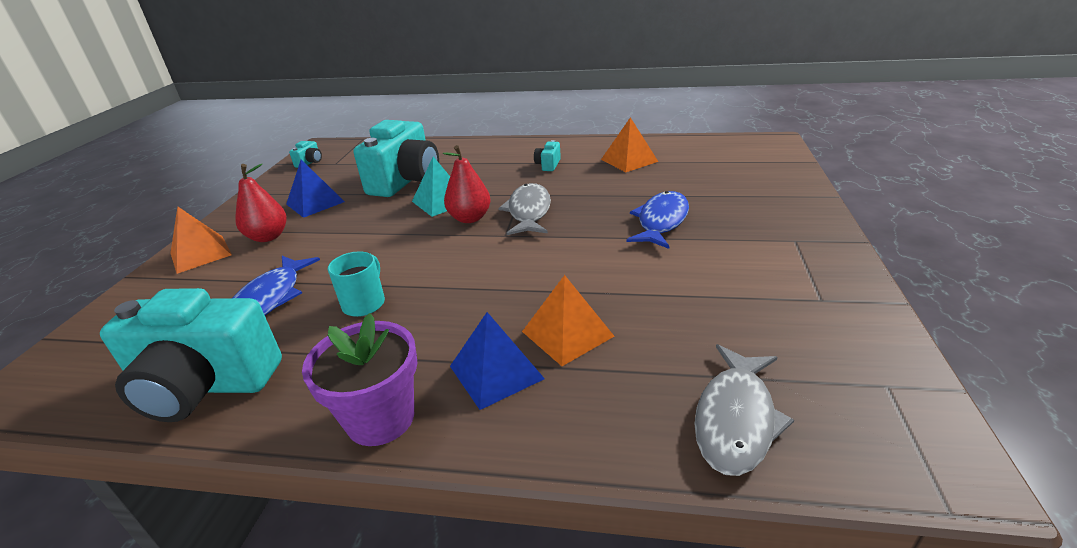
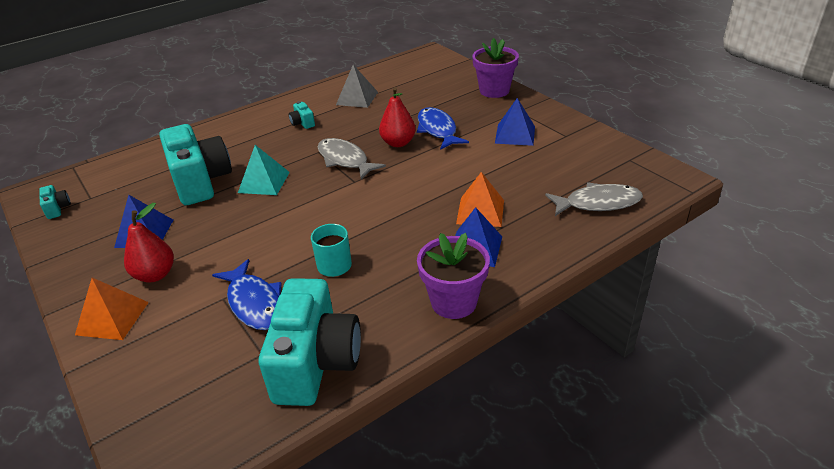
camera: 45 degrees left, 5 degrees up
turquoise camera [100,288,282,422] -> turquoise camera turned 45 degrees counterclockwise [259,278,361,406]
red pear [443,145,491,223] -> red pear moved to [379,87,416,147]
orange pyramid [601,117,658,172] -> grey pyramid [336,65,378,108]
grey fish [695,344,794,476] -> grey fish turned 75 degrees counterclockwise [545,182,643,216]
none -> purple flower pot [472,38,519,98]
none -> blue pyramid [495,98,535,146]

